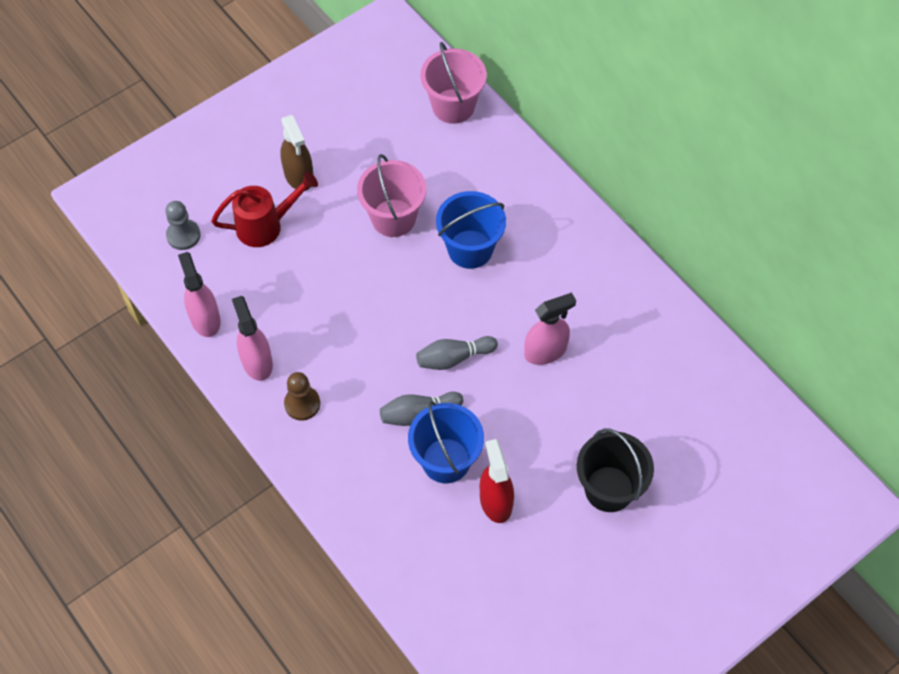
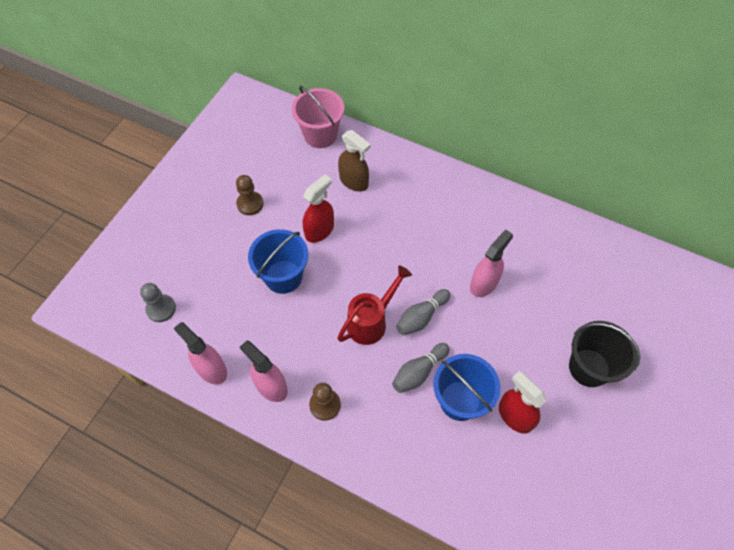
camera: 25 degrees left, 0 degrees up
red watering can [211,171,318,247] -> red watering can moved to [337,265,412,345]
brown spray bottle [280,115,314,191] -> brown spray bottle moved to [338,130,371,192]
pink bucket [357,154,426,237] -> red spray bottle [303,174,334,243]
blue bucket [436,191,506,269] -> blue bucket moved to [248,229,308,294]
none -> brown pawn [236,175,264,215]

